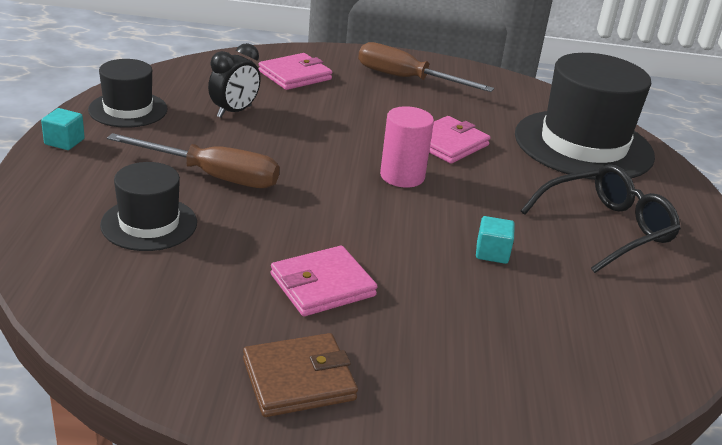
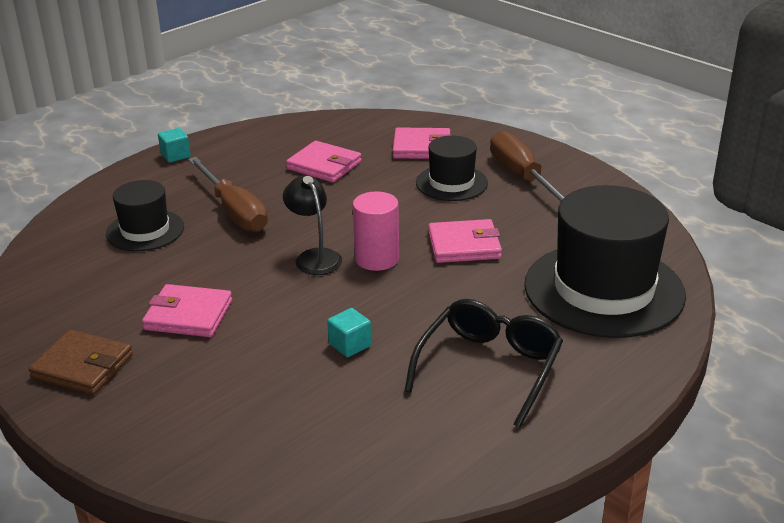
camera: 45 degrees right, 0 degrees up
black hat [88,59,168,128] -> black hat moved to [416,136,488,201]
black clock [208,43,261,118] -> pink wallet [286,141,362,182]
black glasses [521,164,681,273] -> black glasses turned 75 degrees counterclockwise [404,299,563,428]
none -> black lamp [283,176,342,275]

